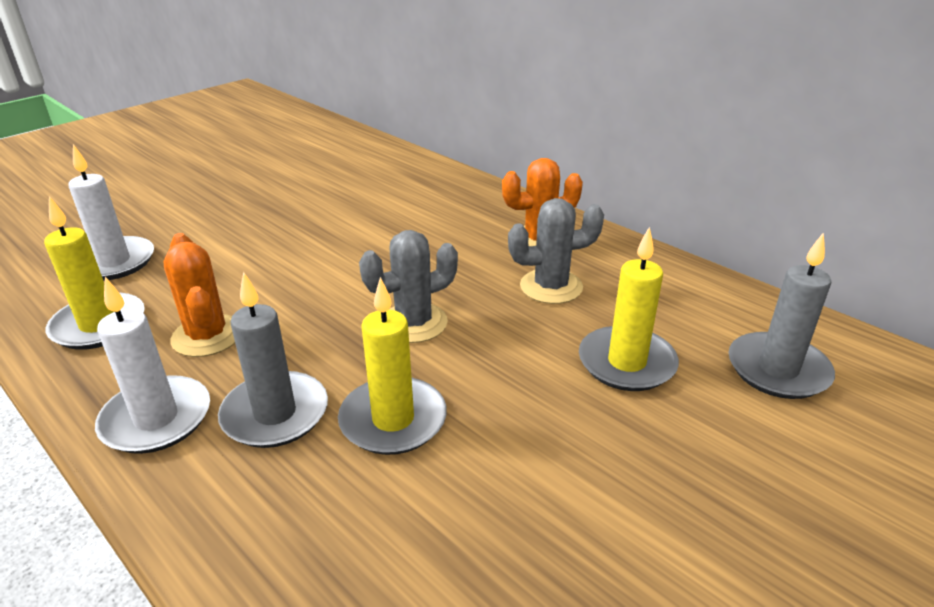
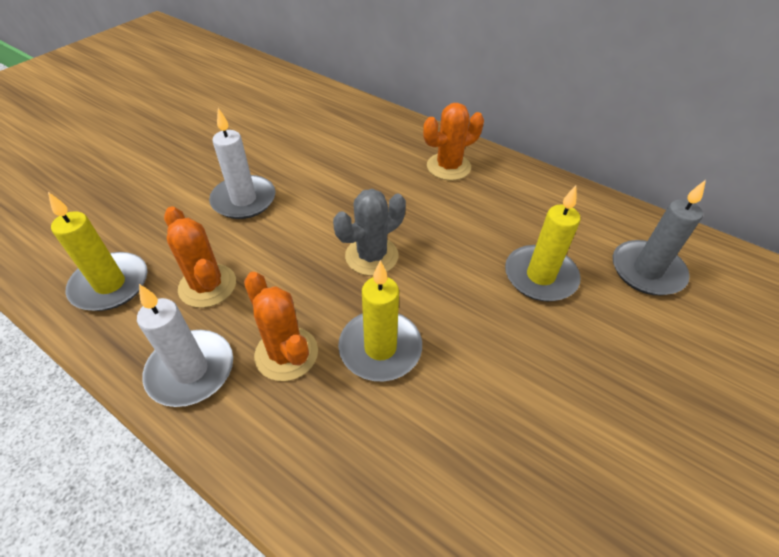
camera: 10 degrees left, 15 degrees up
white candle [68,144,154,281] -> white candle moved to [209,108,275,219]
grey candle [218,272,328,448] -> orange cactus [244,272,318,381]
grey cactus [508,198,604,304] -> none

